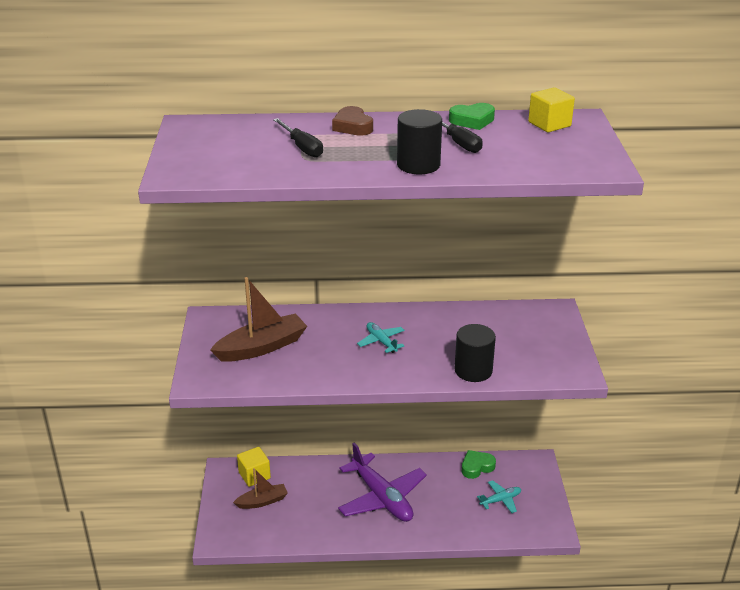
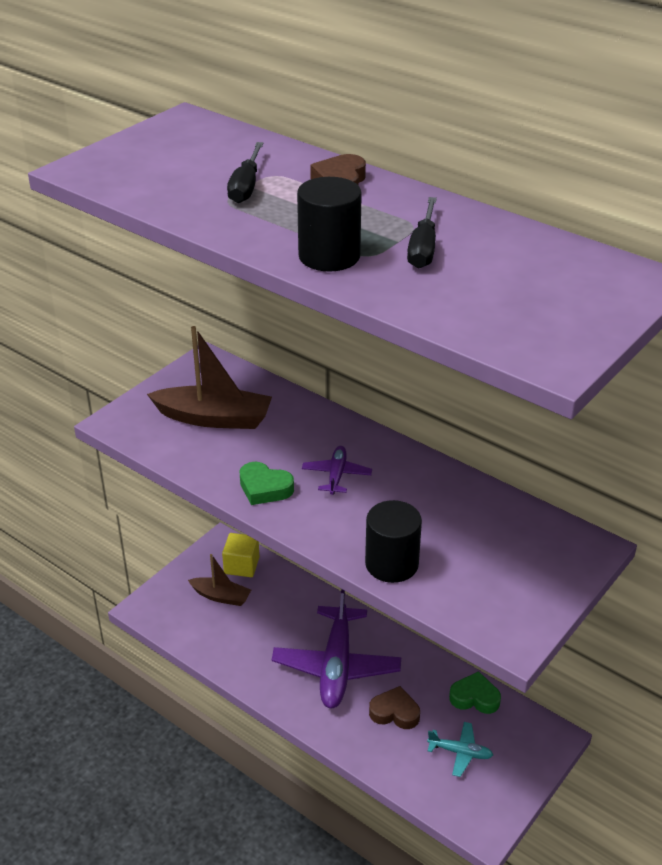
camera: 40 degrees right, 5 degrees up
turquoise plane [357,322,405,353] -> purple plane [302,446,372,495]
green heart [449,103,495,130] -> green heart moved to [239,462,294,505]
yellow cube [528,87,575,132] -> none
none -> brown heart [369,686,420,729]

